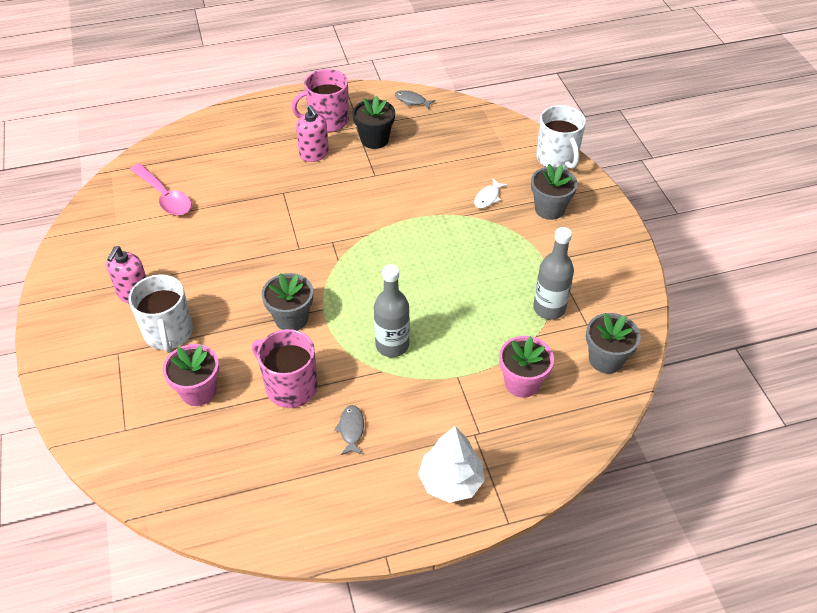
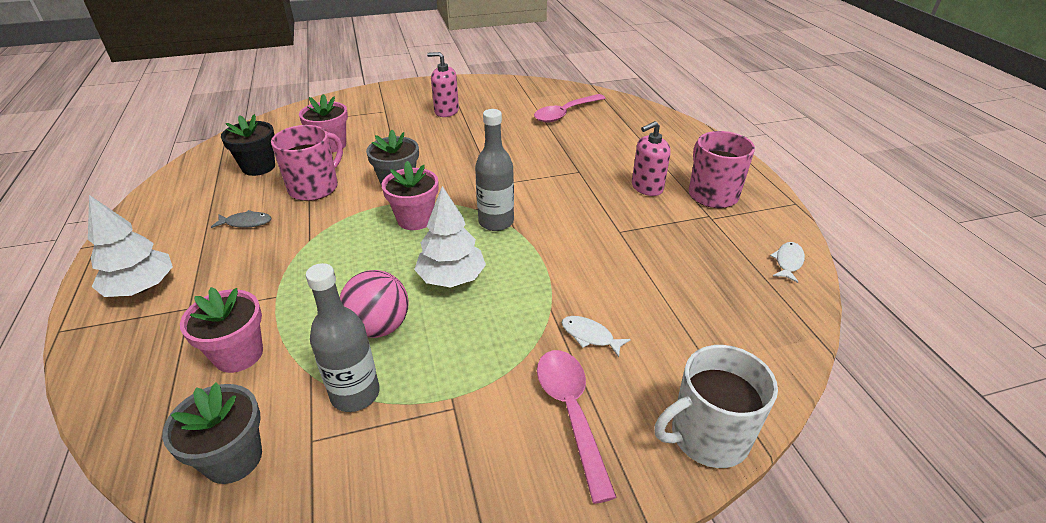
camera: 90 degrees right, 10 degrees down
white mug [129,274,193,353] -> none
black flower pot [352,96,395,149] -> black flower pot moved to [221,114,275,176]
grey bottle [374,264,410,357] -> grey bottle moved to [475,109,514,231]
grey fish [395,90,436,109] -> white fish [770,242,805,283]
grey flower pot [531,164,578,220] -> pink spoon [537,350,617,504]
none -> pink ball [340,270,409,338]
none -> pink flower pot [382,161,438,230]
none -> white tree [414,186,486,288]

